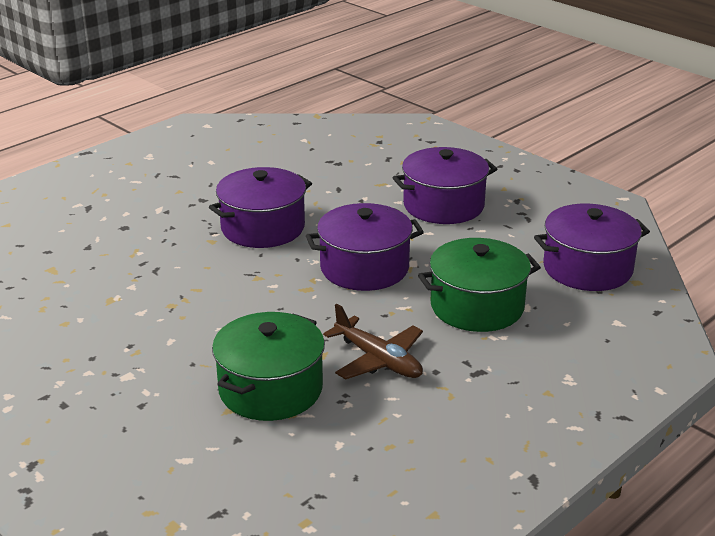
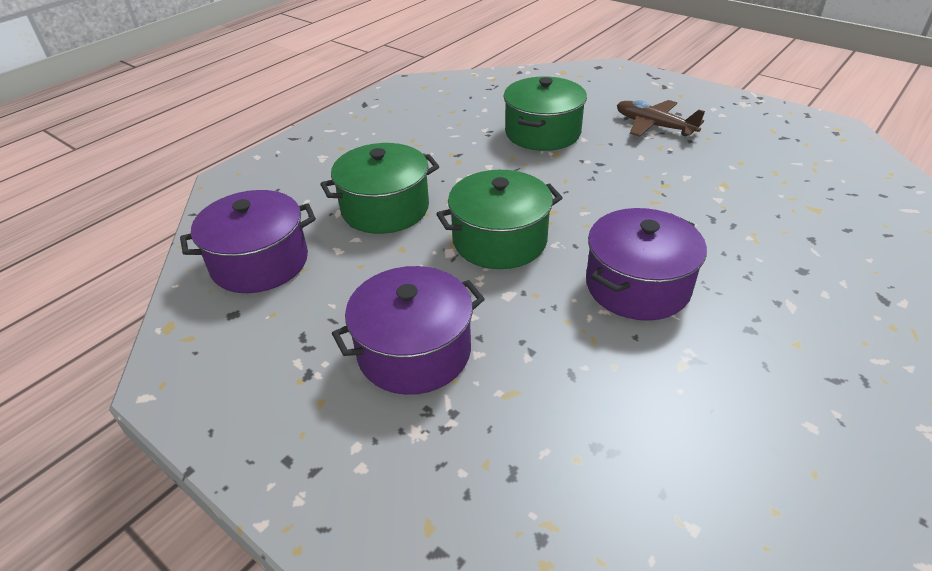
camera: 175 degrees right, 10 degrees up
purple pot [306,203,424,291] -> green pot [436,170,563,269]
brown plane [323,304,423,380] -> brown plane moved to [617,100,705,137]

